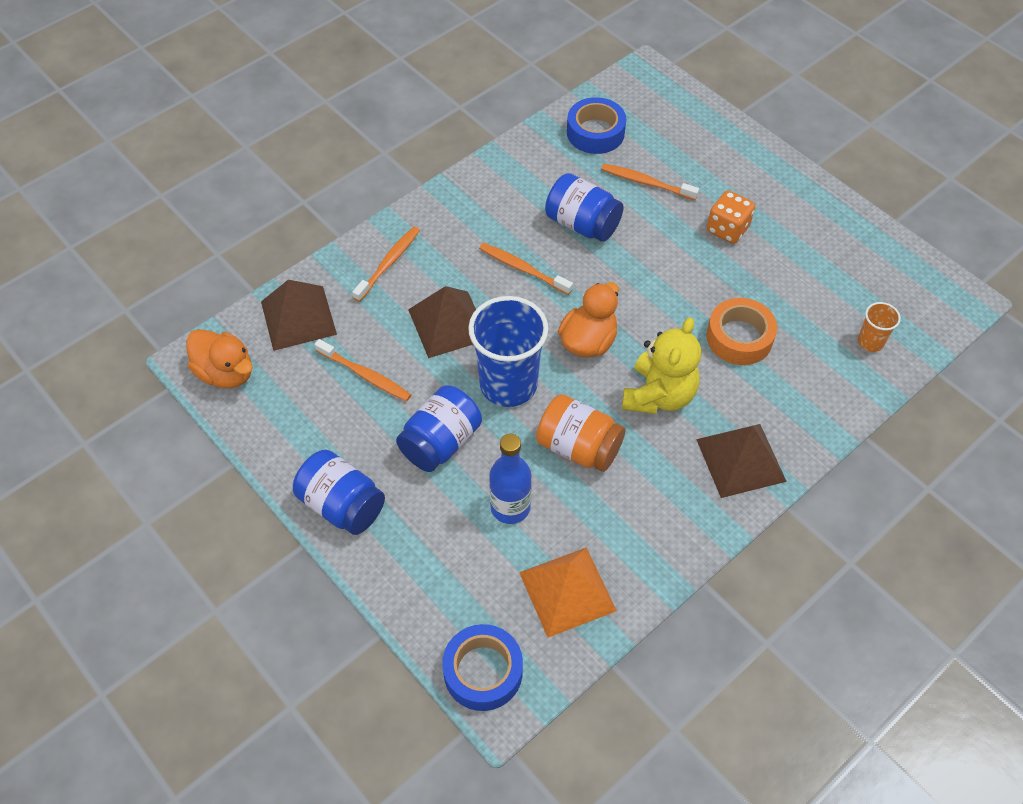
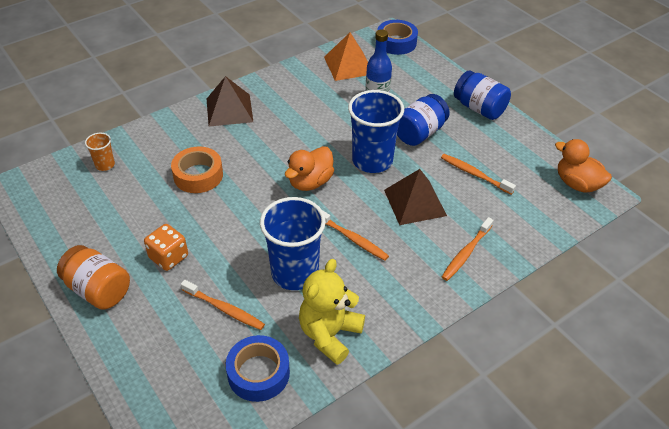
camera: 175 degrees left, 10 degrees down
brown pyramid [261,280,337,351] -> none
orange jar [536,394,625,472] -> orange jar moved to [57,245,130,309]
blue jar [545,173,624,242] -> blue cup [260,197,326,290]
yellow teddy bear [622,317,701,414] -> yellow teddy bear moved to [299,259,365,365]

